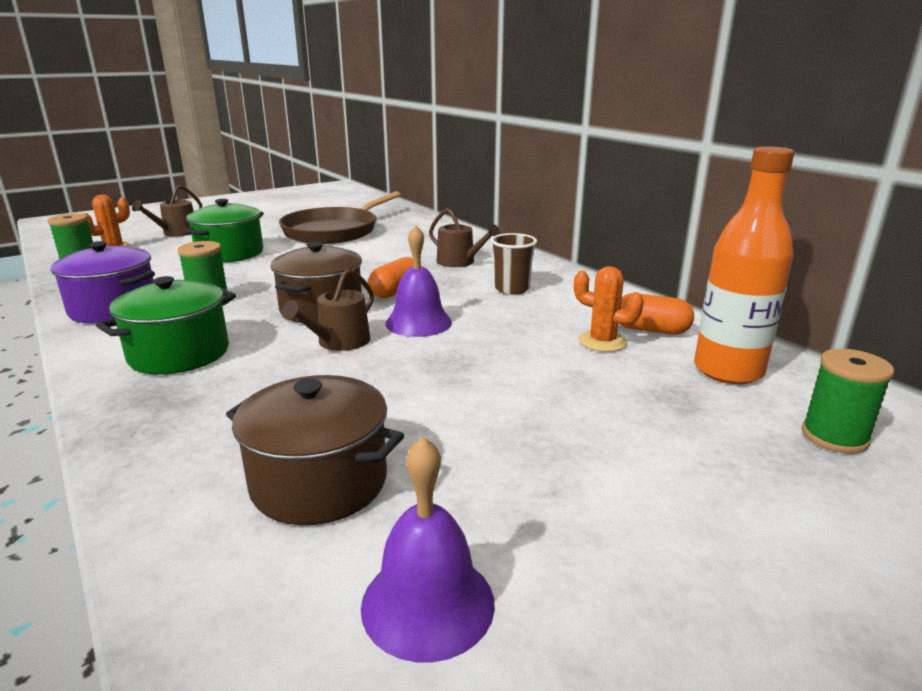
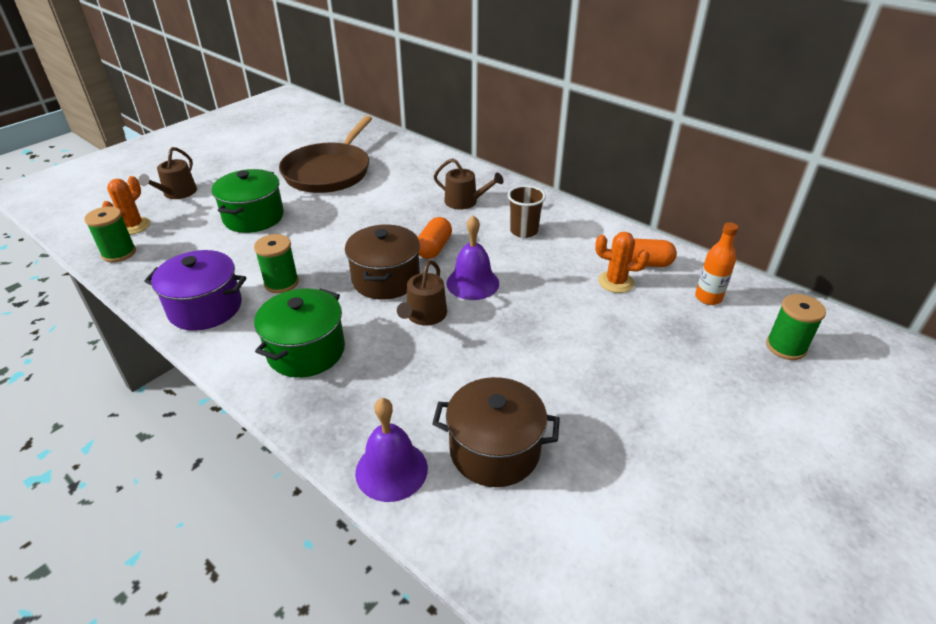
camera: 15 degrees left, 15 degrees up
purple bell [361,436,495,663] -> purple bell moved to [355,398,428,502]
orange bottle [694,147,795,384] -> orange bottle [695,222,739,305], size x0.57

